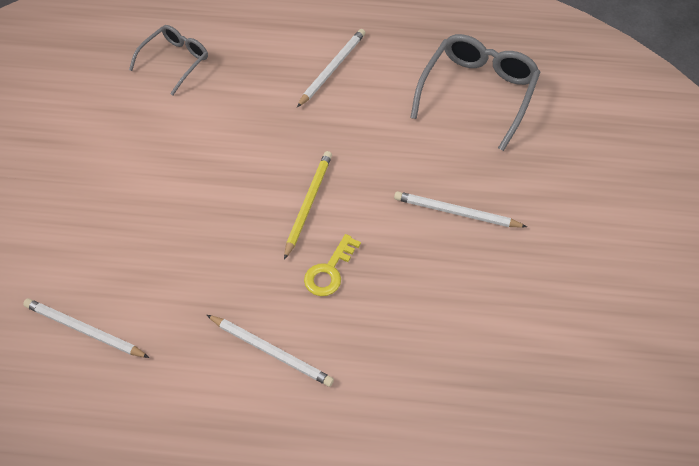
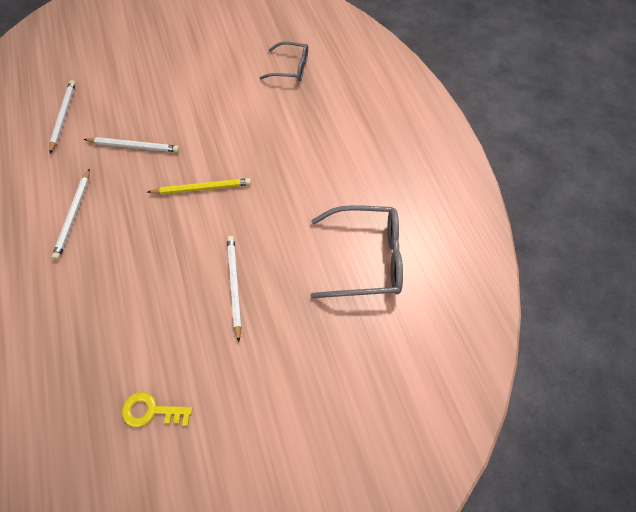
camera: 65 degrees right, 5 degrees up
white pencil [297,29,366,107] -> white pencil moved to [84,137,179,152]
yellow key [304,234,361,296] -> yellow key moved to [122,392,193,427]

